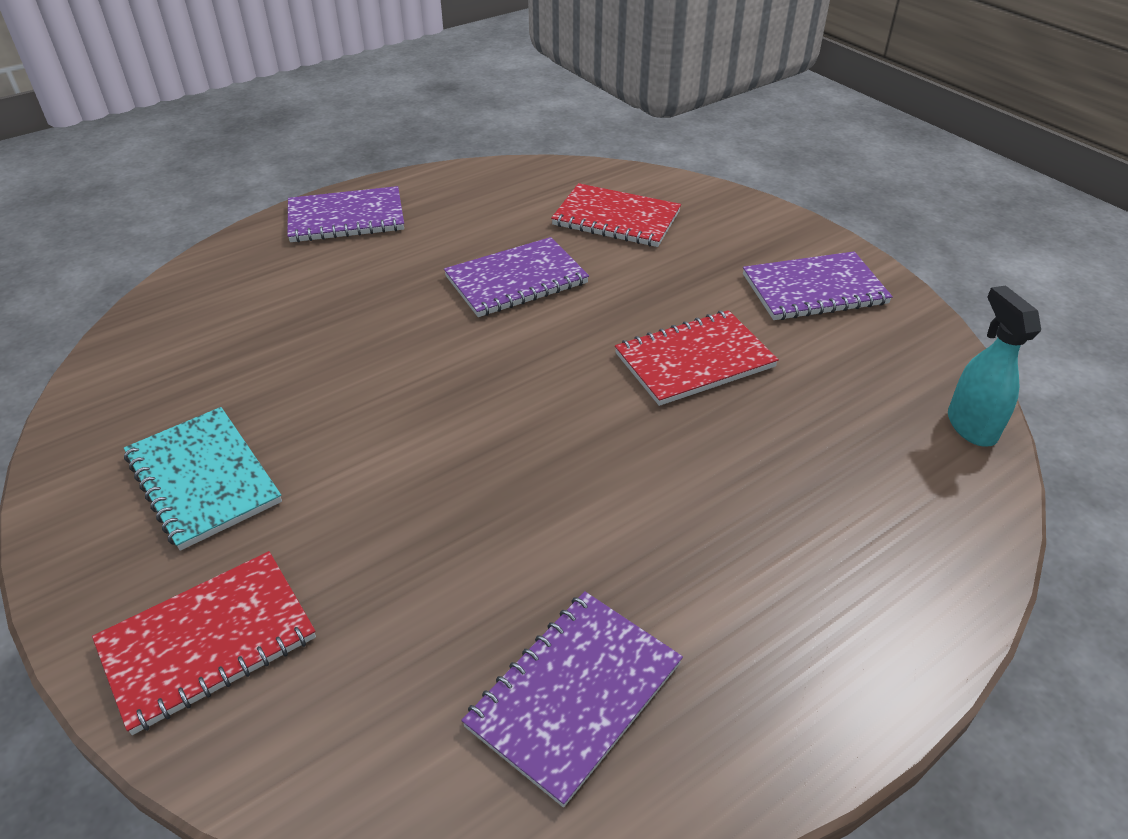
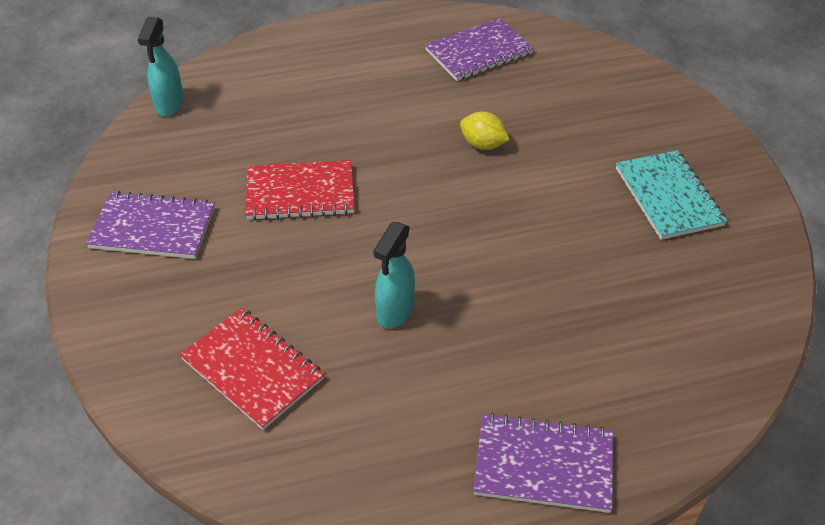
camera: 160 degrees left, 5 degrees up
red notebook [92,551,316,735] -> none
purple notebook [444,237,589,317] -> turquoise spray bottle [373,222,415,328]
none -> yellow lemon [460,111,510,150]

